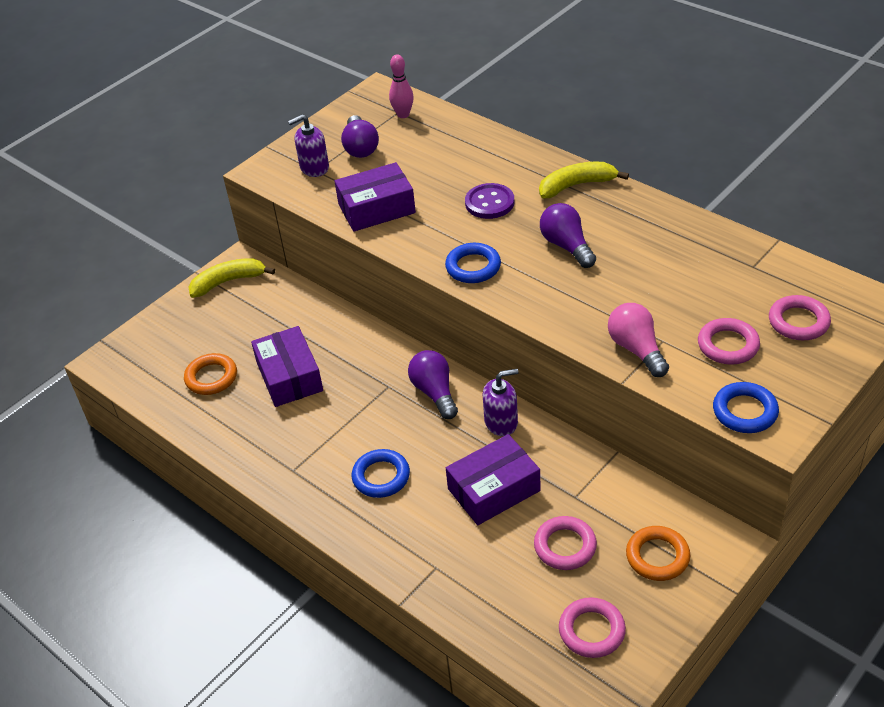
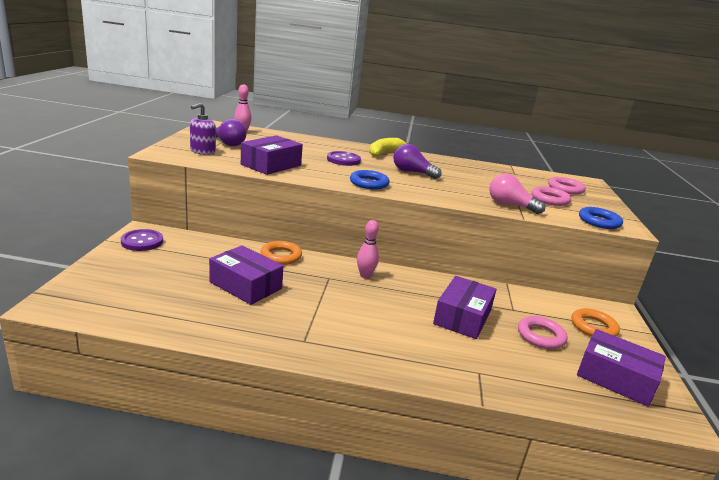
camera: 40 degrees left, 20 degrees down
orange ring [184,353,237,395] -> orange ring moved to [260,241,302,265]
yellow banana [189,258,275,298] -> purple button [121,229,163,251]
blue ring [352,449,410,498] -> none
purple light bulb [408,350,458,419] -> pink bowling pin [357,220,379,278]
purple soap dispenser [483,369,519,436] -> none
pink ring [559,597,626,658] -> purple box [577,329,666,407]

